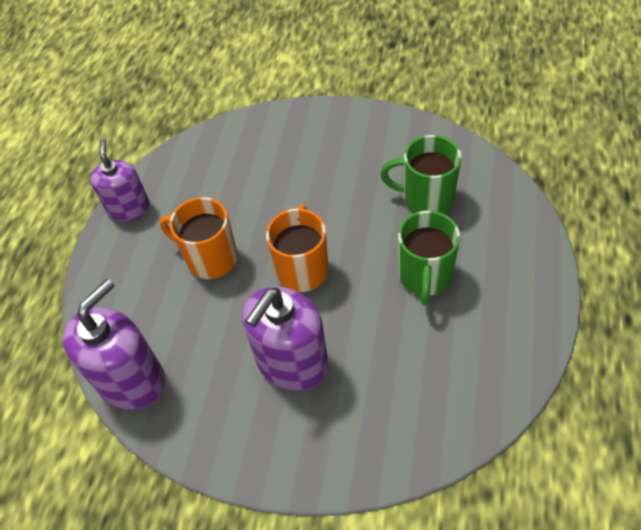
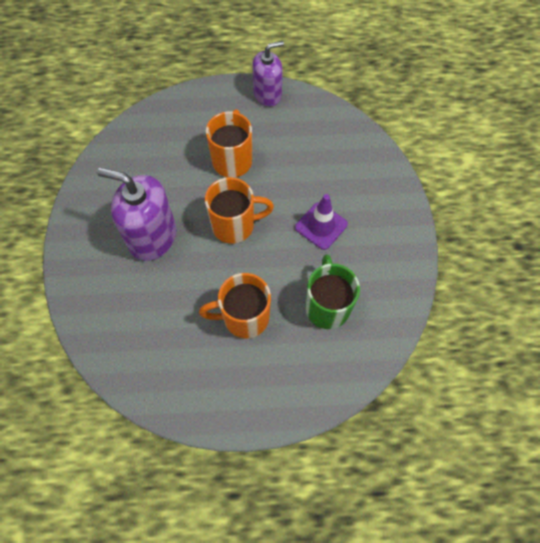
camera: 70 degrees right, 10 degrees up
purple soap dispenser [62,279,165,410] -> none
green mug [398,211,460,305] -> orange mug [199,273,271,338]
none -> purple traffic cone [295,194,348,250]

